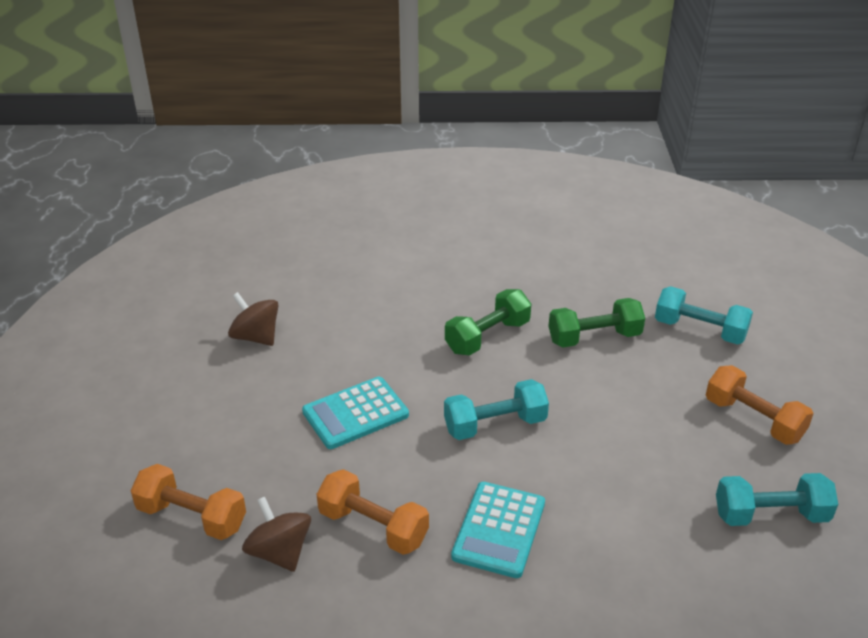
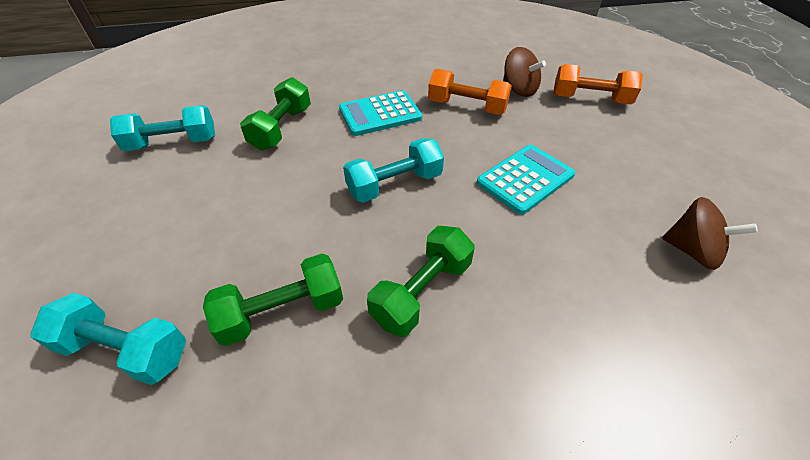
camera: 170 degrees right, 10 degrees up
turquoise calculator [451,482,545,578] -> turquoise calculator turned 120 degrees counterclockwise [339,90,422,136]
orange dumbbell [706,365,813,445] -> none
none -> green dumbbell [240,77,311,150]

